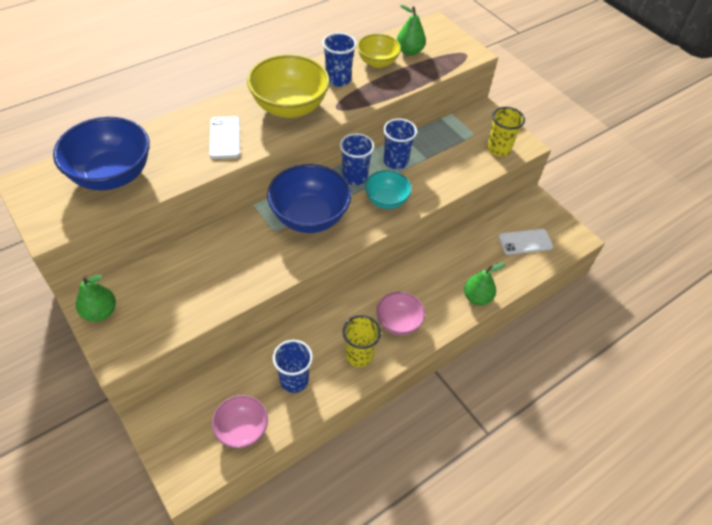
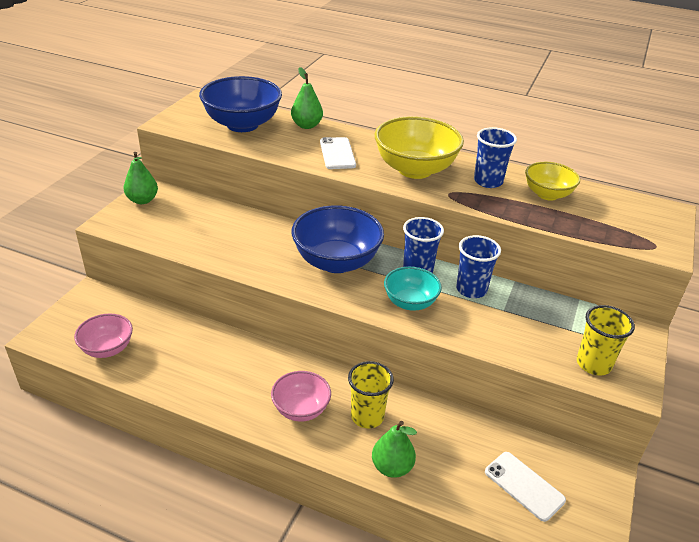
camera: 60 degrees right, 15 degrees down
white phone [209,116,240,159] -> white phone turned 60 degrees counterclockwise [320,137,356,169]
blue cup [272,340,313,393] -> none
yellow cup [342,315,381,367] -> yellow cup moved to [348,361,394,428]
green pear [397,5,426,56] -> green pear moved to [291,67,323,129]

